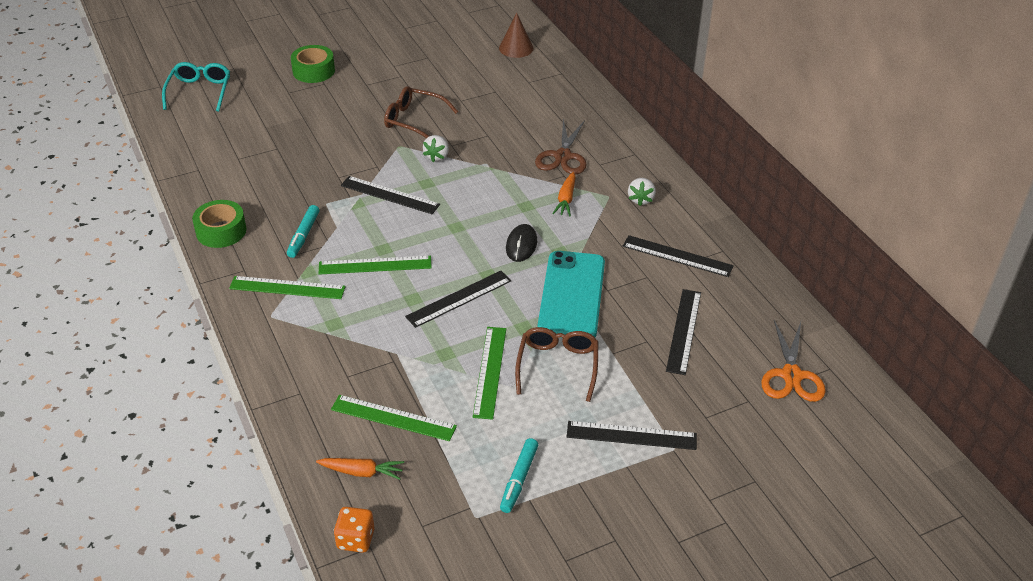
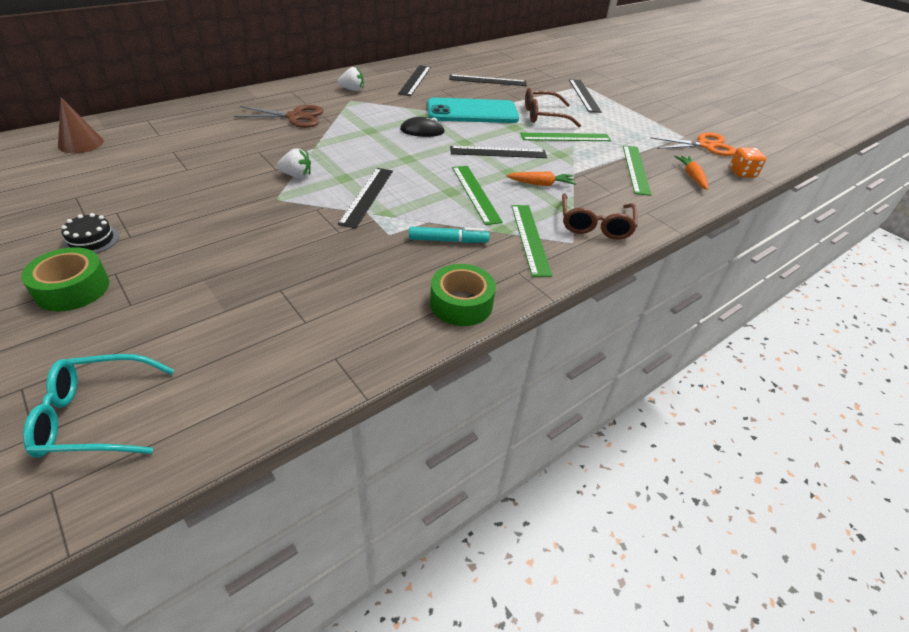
camera: 105 degrees left, 0 degrees up
brown glasses [384,86,458,138] -> brown glasses moved to [562,193,638,240]
black ruler [405,271,511,328] -> black ruler turned 45 degrees counterclockwise [450,146,547,158]
turquoise marker [500,438,538,513] -> none
orange carrot [552,172,576,216] -> orange carrot moved to [506,171,576,186]
orange scissors [761,320,826,402] -> orange scissors moved to [650,132,736,156]
none -> black cake [61,213,119,254]

